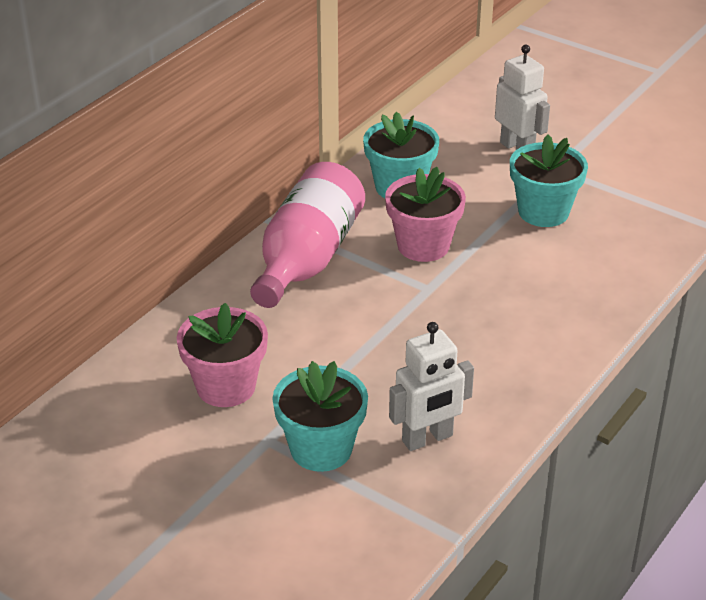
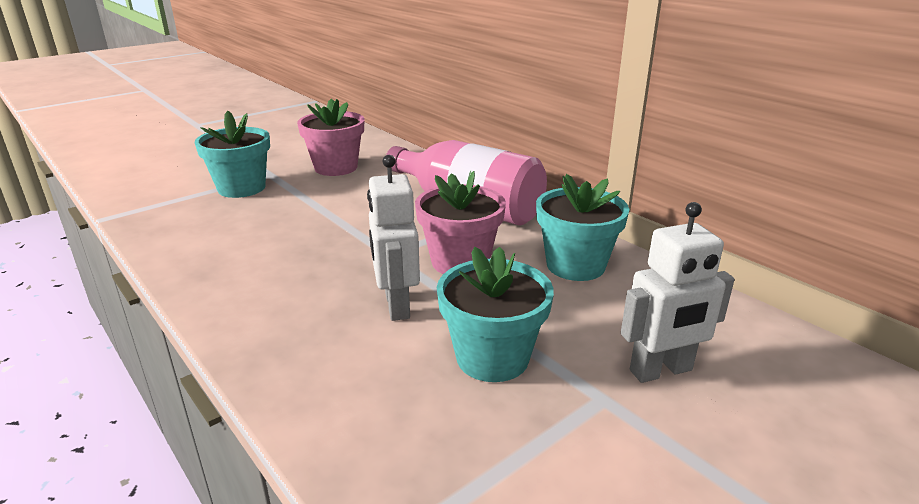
camera: 105 degrees right, 10 degrees down
white robot [389,322,474,451] -> white robot moved to [367,155,420,321]

